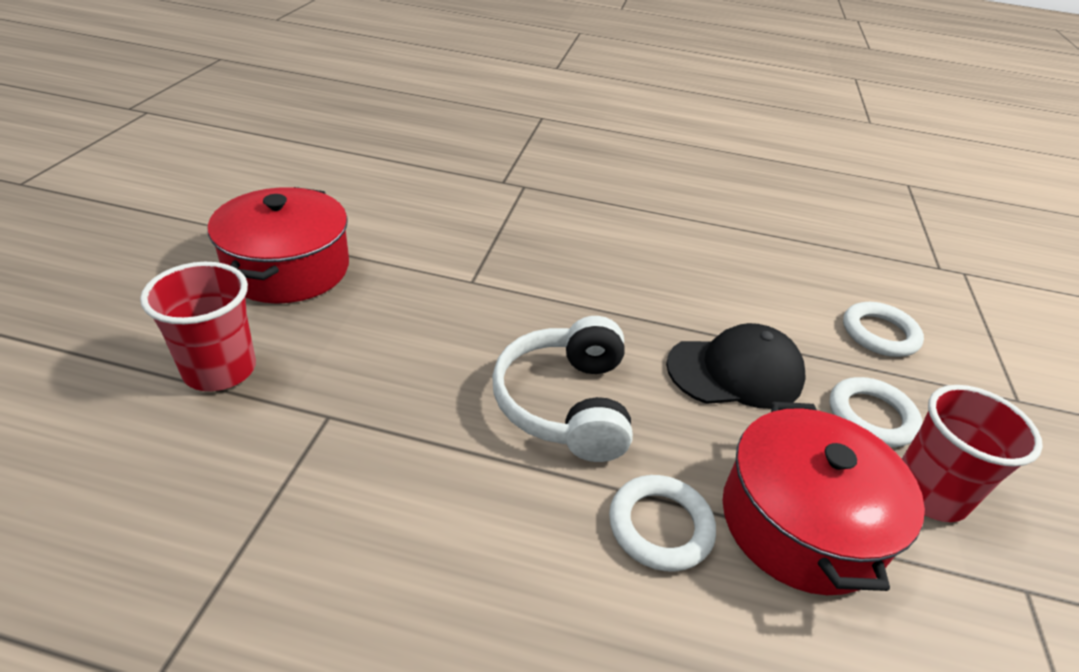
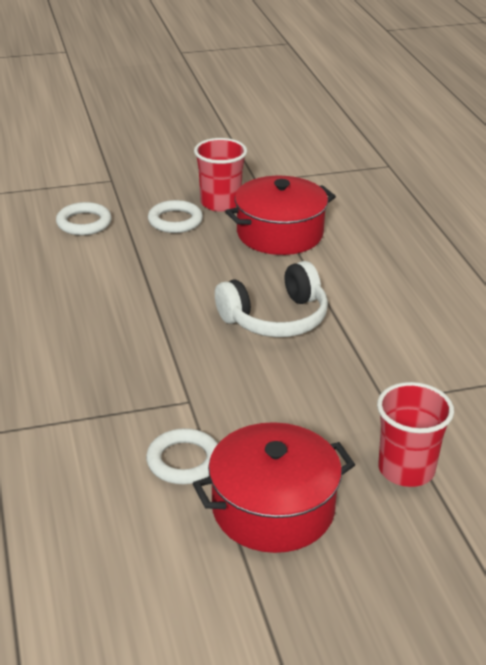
camera: 115 degrees left, 5 degrees down
white ring [609,475,716,572] -> white ring moved to [146,428,218,484]
black cap [666,323,806,409] -> none

